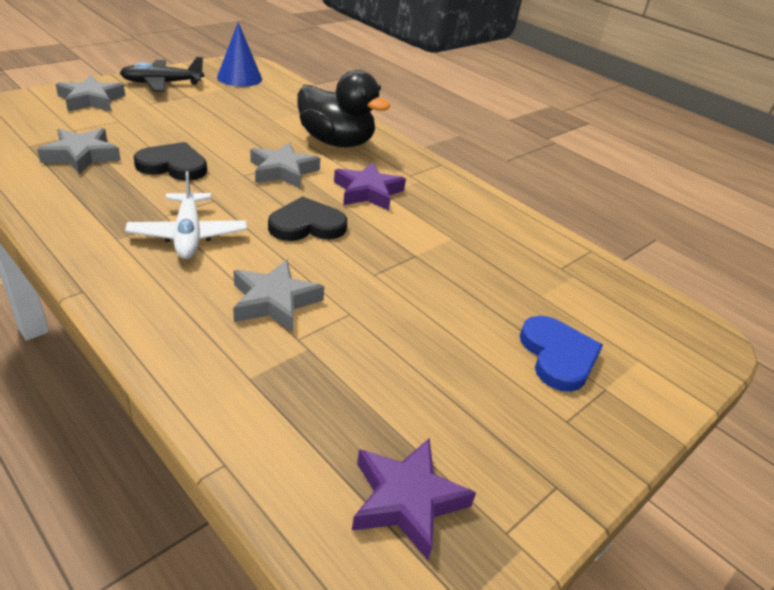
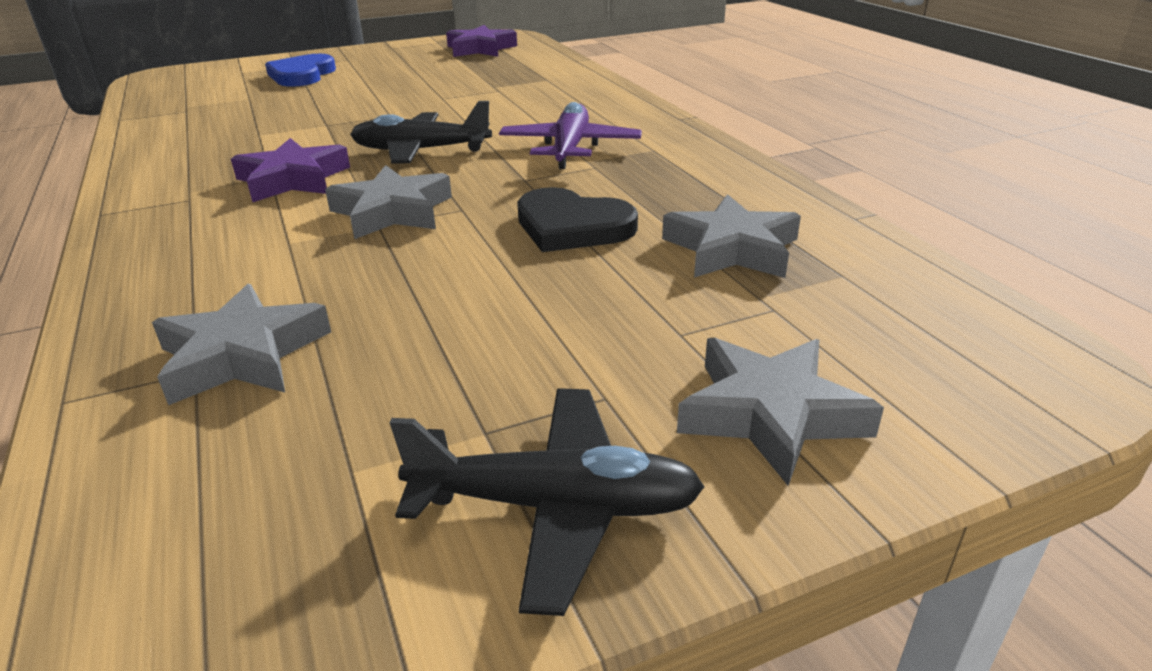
camera: 155 degrees left, 5 degrees down
white plane [125,171,247,259] -> purple plane [499,102,642,169]
blue cone [217,22,262,87] -> none
grey star [233,260,324,332] -> grey star moved to [152,284,331,405]
black heart [268,196,347,241] -> black plane [350,101,492,163]
black duck [297,70,390,147] -> none

